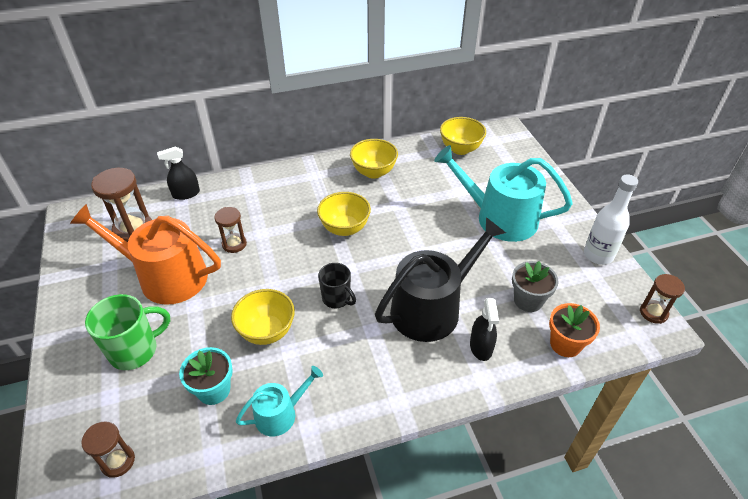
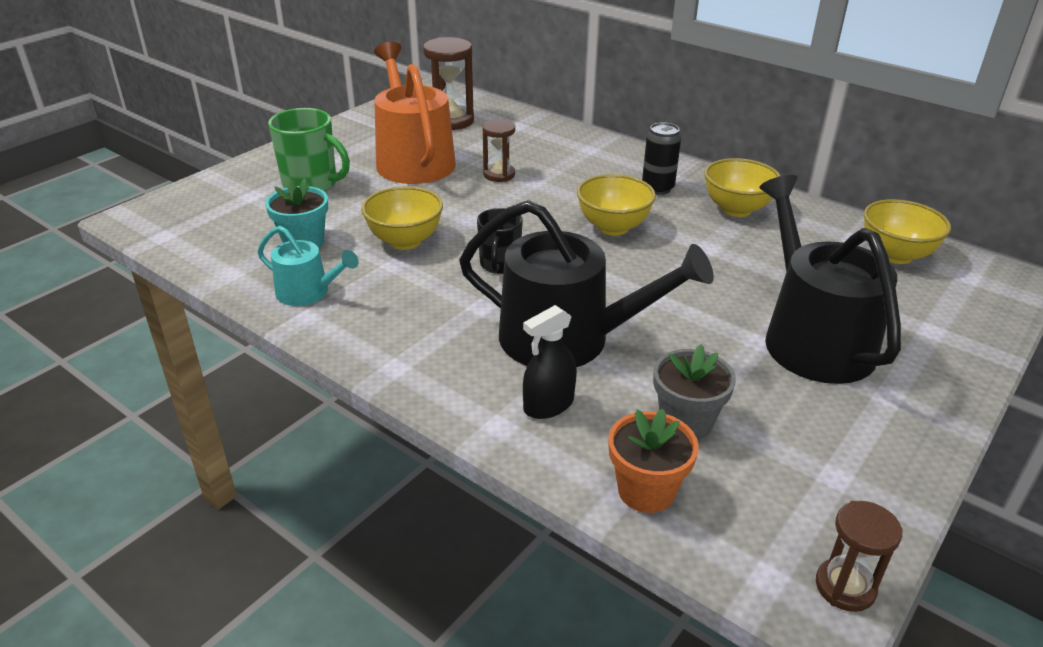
camera: 55 degrees right, 10 degrees down
brown hourglass [81,421,135,478] -> none
black spray bottle [157,146,200,200] -> none
turquoise watering can [434,145,573,242] -> black watering can [760,175,901,384]
white bottle [584,175,638,265] -> none
none -> black can [642,122,681,195]

